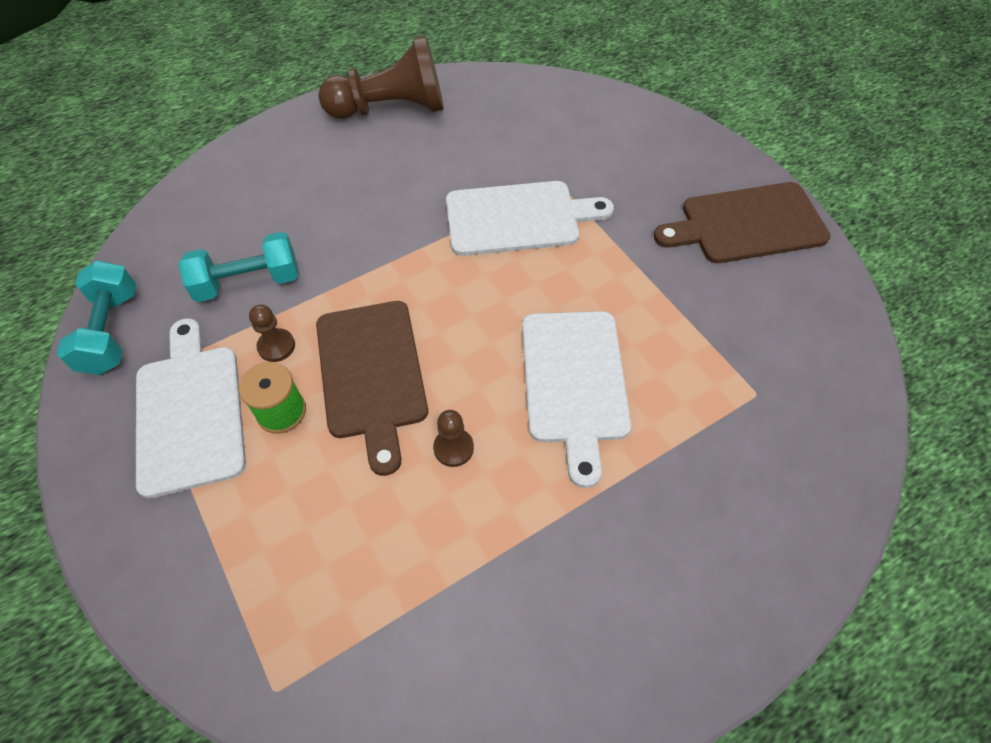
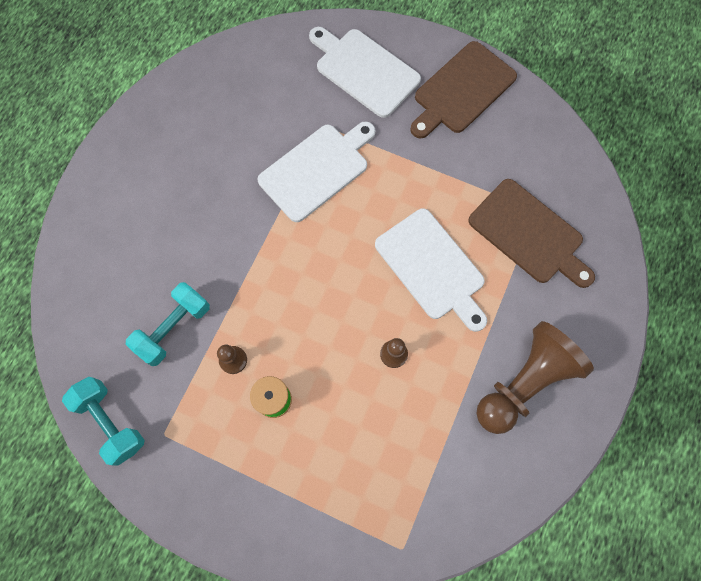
camera: 35 degrees left, 15 degrees up
white cutting board [136,318,246,498] -> white cutting board moved to [309,27,421,118]
brown cutting board [316,301,428,476] -> brown cutting board moved to [468,179,595,288]
brown pawn [318,35,444,119] -> brown pawn moved to [477,321,594,434]

